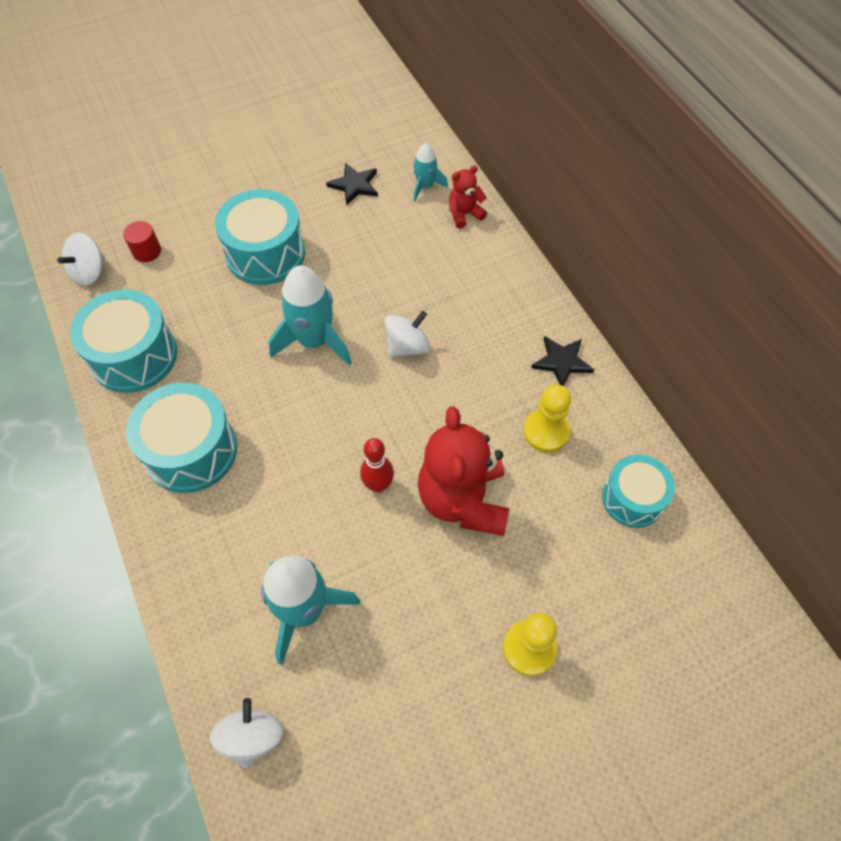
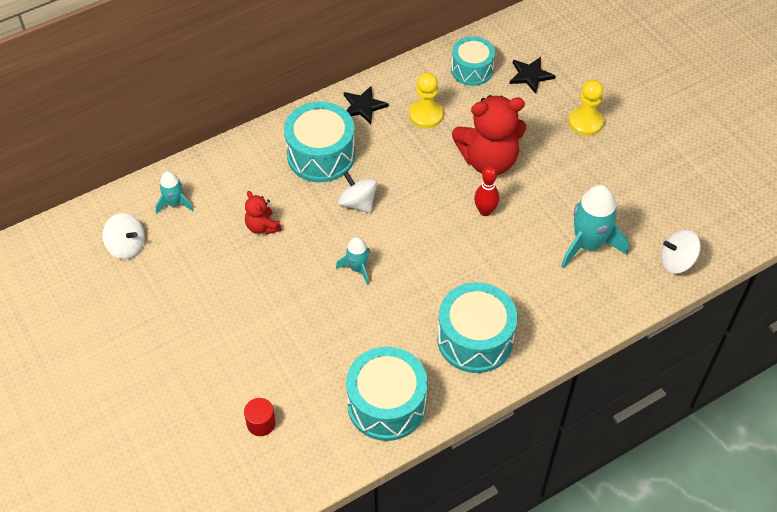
camera: 95 degrees left, 5 degrees down
white spinning top [57,232,105,286] -> white spinning top moved to [102,213,145,259]
turquoise drum [215,189,305,285] -> turquoise drum moved to [284,101,355,182]
turquoise rocket [268,265,352,365] -> turquoise rocket [336,237,370,285], size x0.55
black star [326,163,378,205] -> black star moved to [510,57,555,94]
red teddy bear [449,165,487,229] -> red teddy bear moved to [245,191,282,235]

